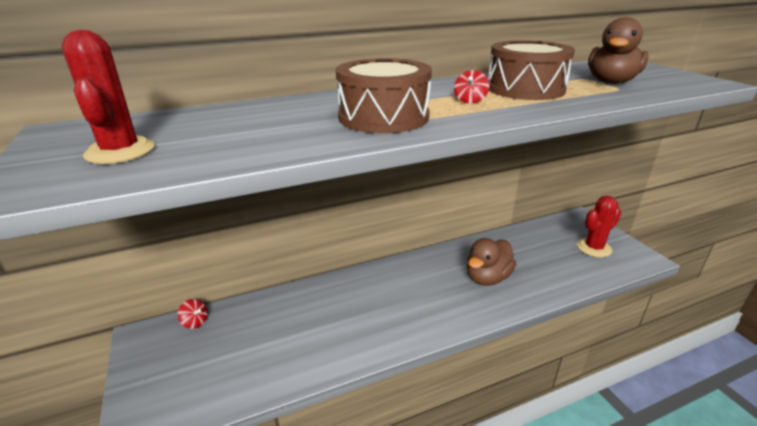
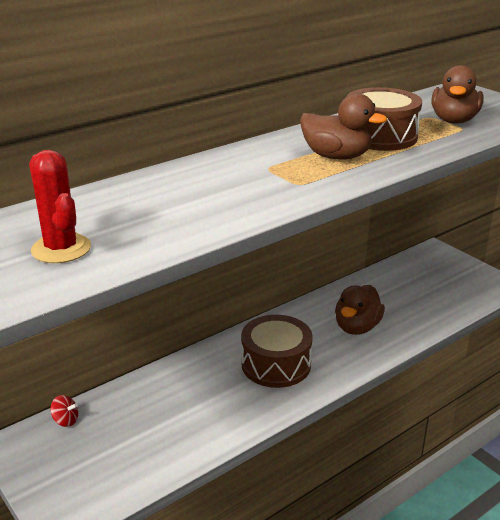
camera: 15 degrees left, 0 degrees up
brown drum [336,58,432,133] -> brown drum moved to [241,315,313,388]
red spinning top [454,70,490,104] -> brown duck [300,93,387,160]
red cactus [577,196,621,257] -> none

